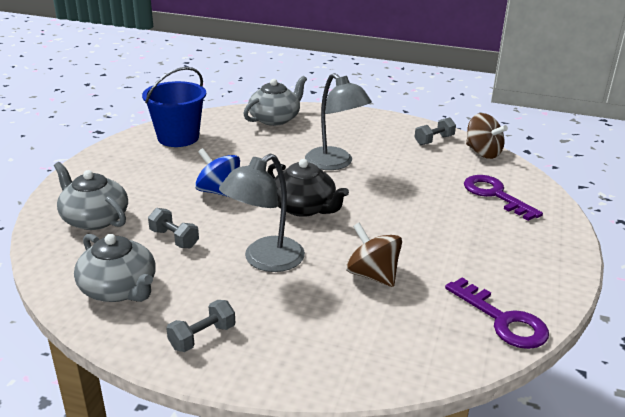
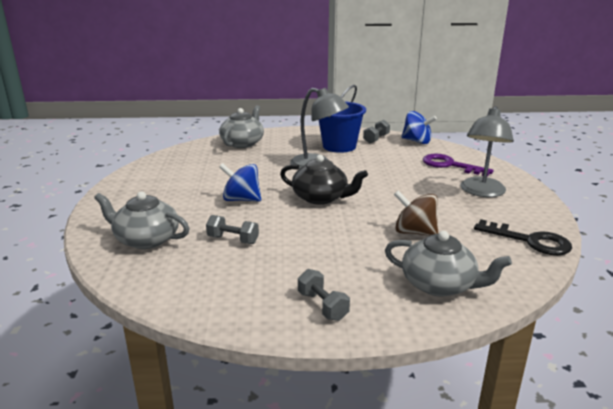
camera: 20 degrees left, 5 degrees down
grey teapot [74,234,155,302] -> grey teapot moved to [385,231,512,297]
blue bucket [142,67,206,147] -> blue bucket moved to [319,85,366,153]
grey dumbbell [166,300,235,352] -> grey dumbbell turned 60 degrees counterclockwise [298,269,350,321]
grey lamp [219,154,305,272] -> grey lamp moved to [461,106,514,197]
purple key [445,278,549,349] -> black key [474,219,572,255]
brown spinning top [466,113,508,159] -> blue spinning top [401,111,437,144]

